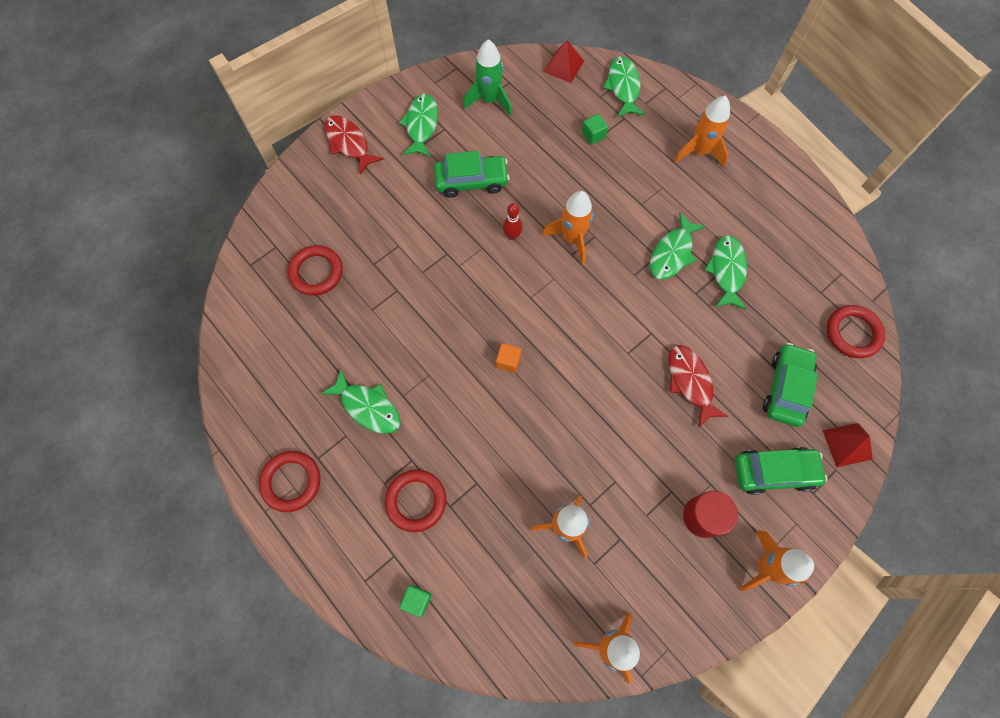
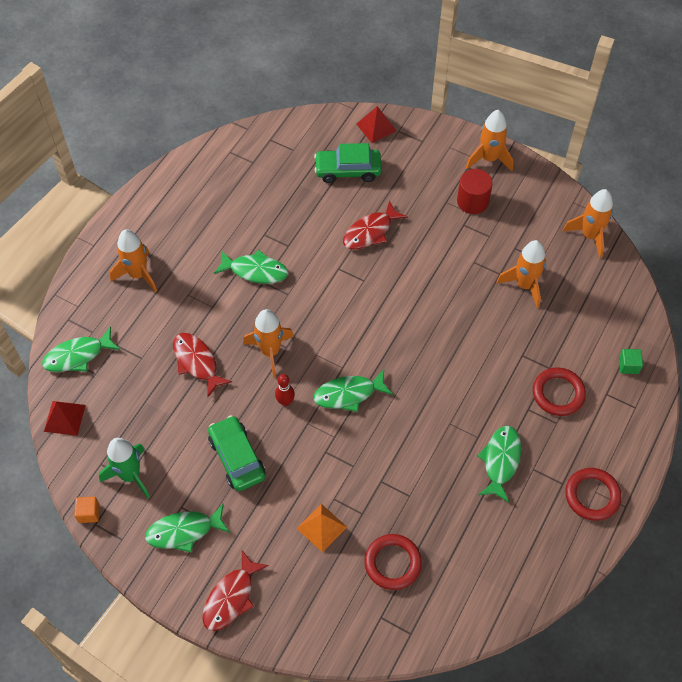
camera: 110 degrees left, 10 degrees down
orange cube [496,343,521,373] -> orange cube moved to [74,496,99,523]
green cube [582,114,608,145] -> none
green fish [704,235,747,310] -> green fish moved to [313,370,393,412]
green car [735,447,828,495] -> none
red ring [827,305,885,358] -> none
none -> red fish [173,333,232,397]
none -> orange pyramid [297,504,347,552]

